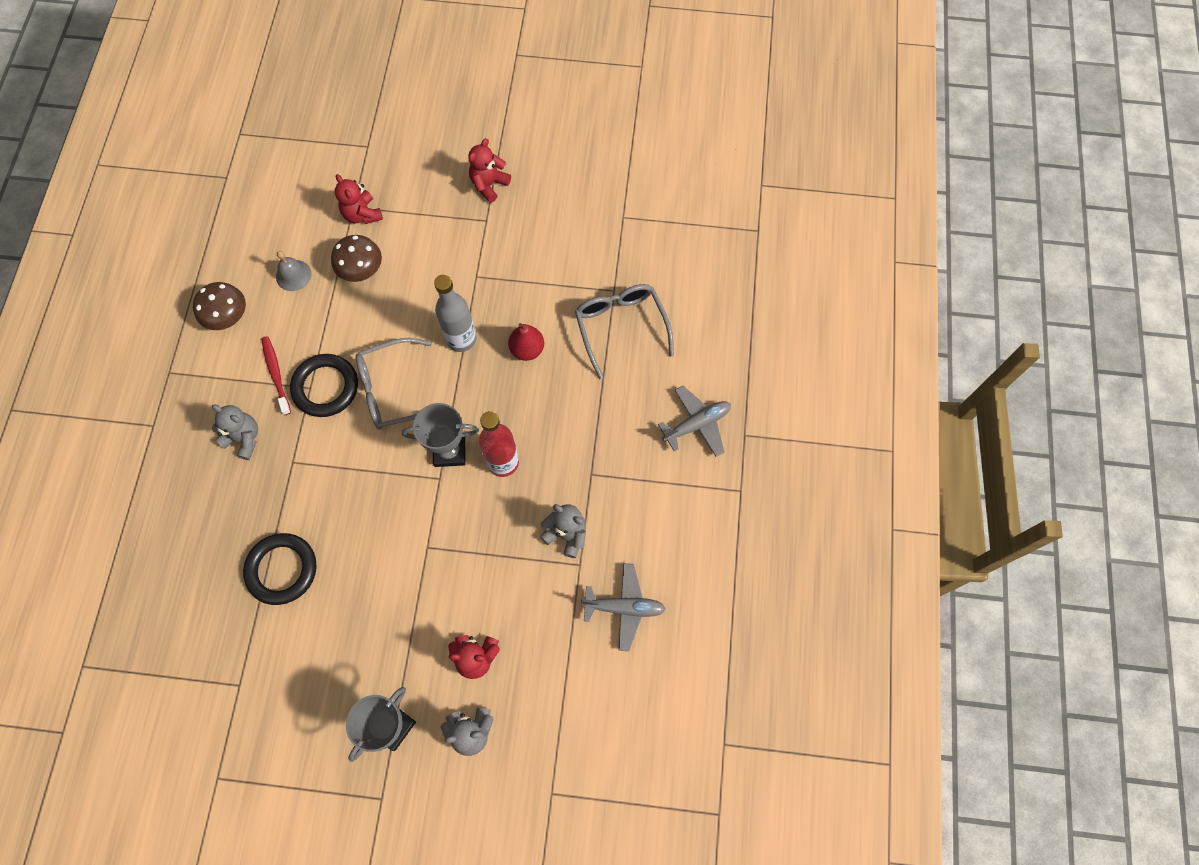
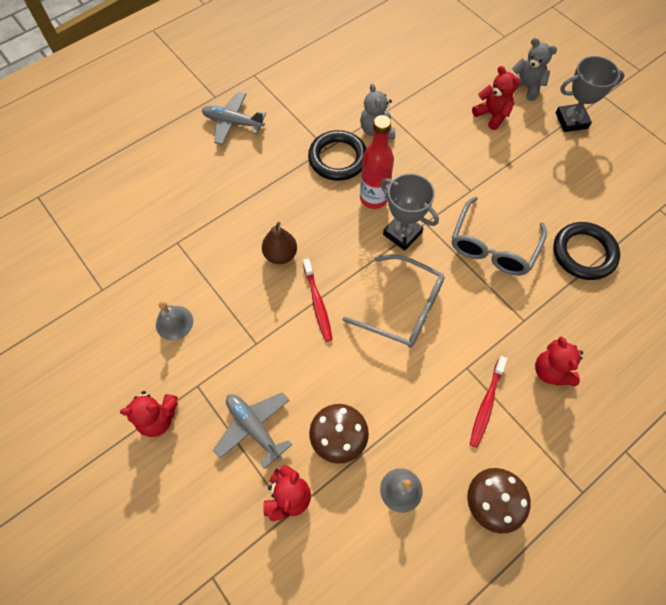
camera: 135 degrees left, 5 degrees down
grey teddy bear [212,404,258,460] -> red teddy bear [535,336,583,386]
black ring [290,354,358,417] -> black ring moved to [308,130,367,181]
grey bottle [434,275,477,352] -> red toothbrush [303,258,333,342]
red pear [508,323,544,361] -> brown pear [262,222,297,264]
grey glasses [575,284,674,379] -> grey glasses moved to [452,196,547,275]
grey plane [581,563,666,651] -> grey plane moved to [213,392,292,469]
none -> grey bell [156,301,193,340]

